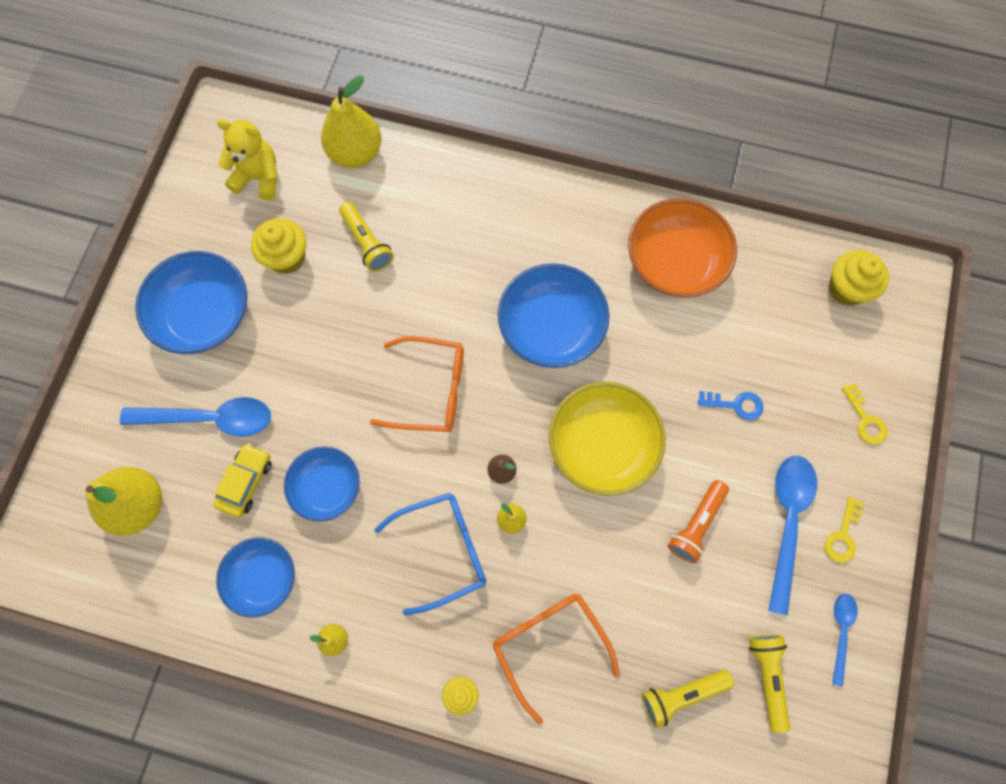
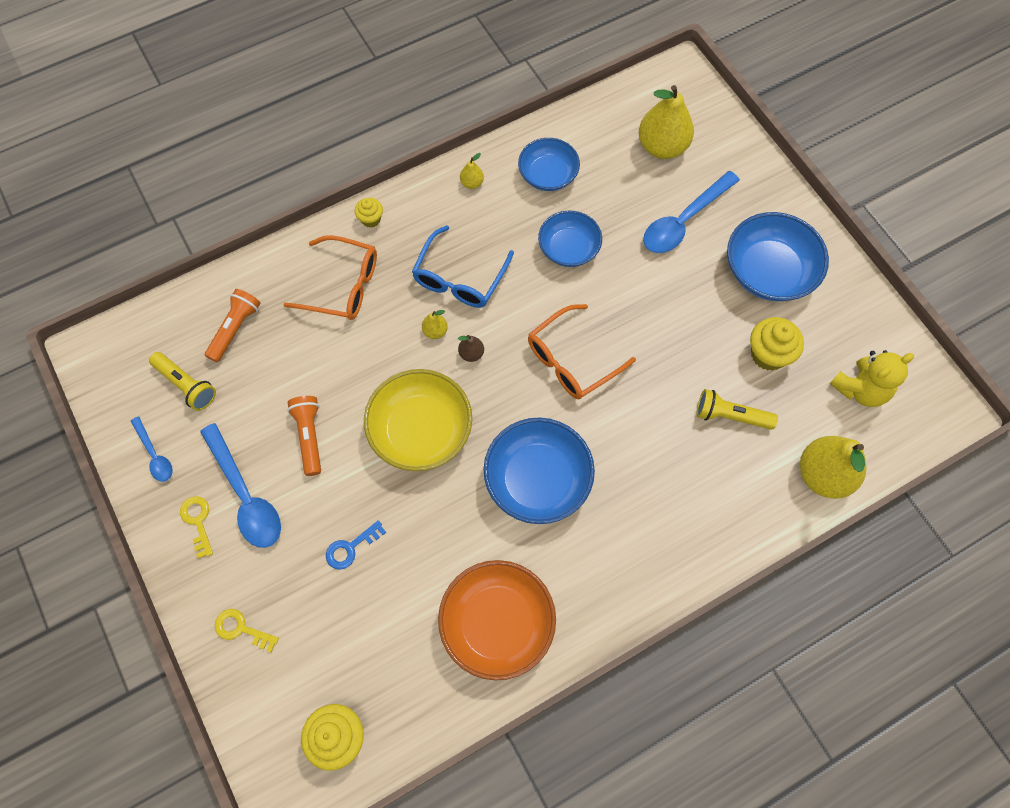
camera: 135 degrees right, 5 degrees down
yellow car [214,443,271,518] -> none
yellow flashlight [641,670,734,728] -> orange flashlight [205,289,261,362]

